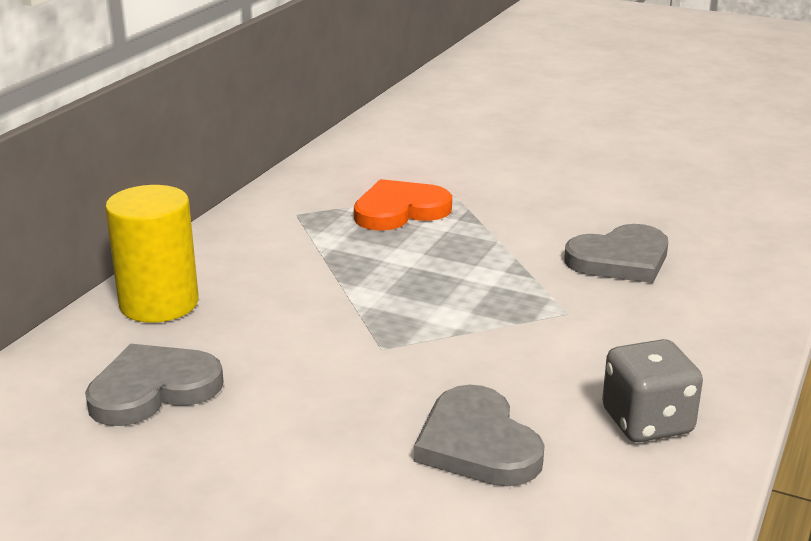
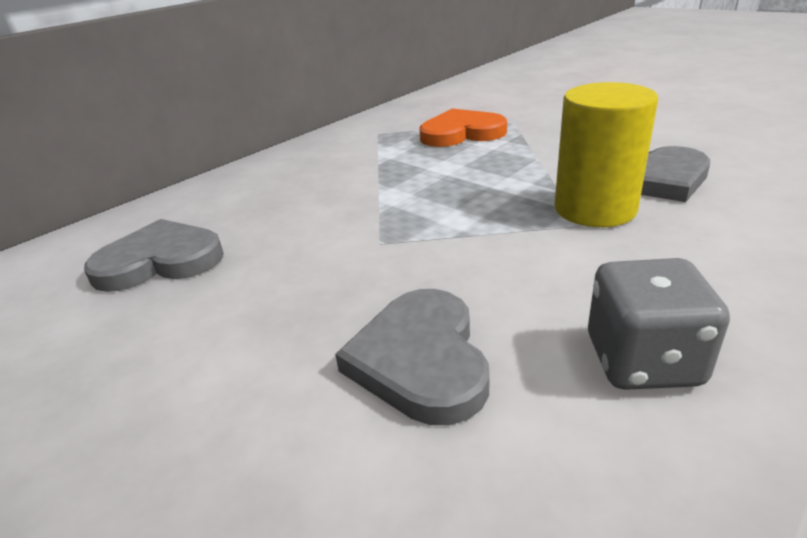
camera: 20 degrees right, 5 degrees up
yellow cylinder [105,185,199,323] -> yellow cylinder moved to [555,82,658,227]

